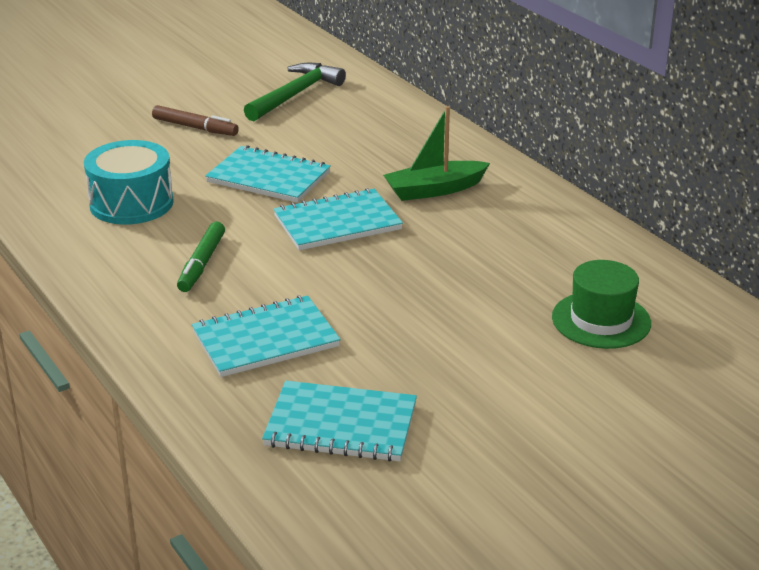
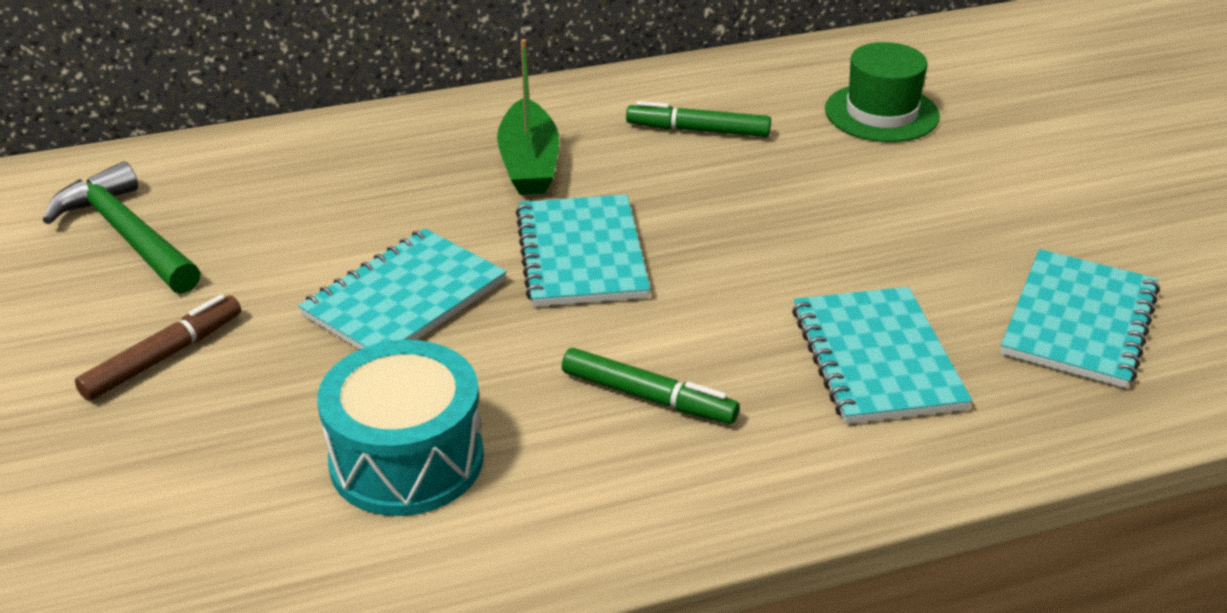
camera: 75 degrees left, 5 degrees up
none -> green marker [626,101,771,137]

